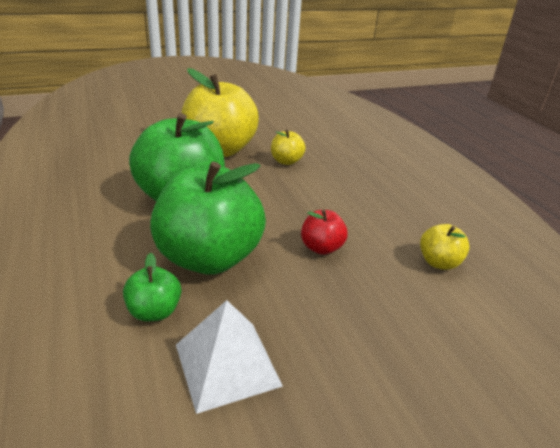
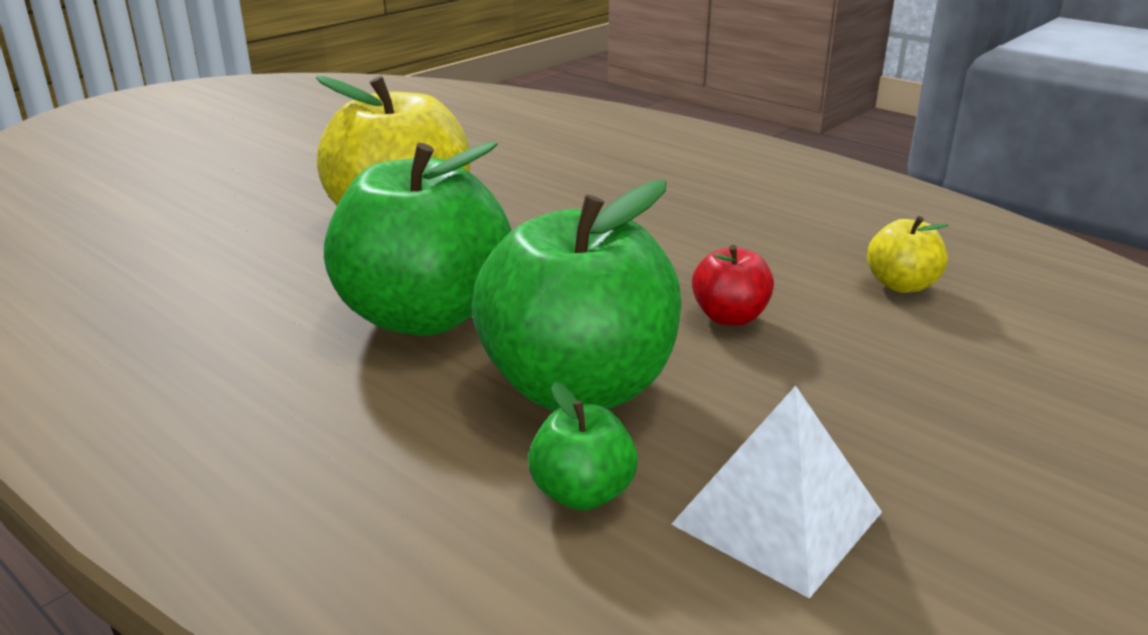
camera: 25 degrees left, 5 degrees down
yellow apple [271,129,306,165] -> none

